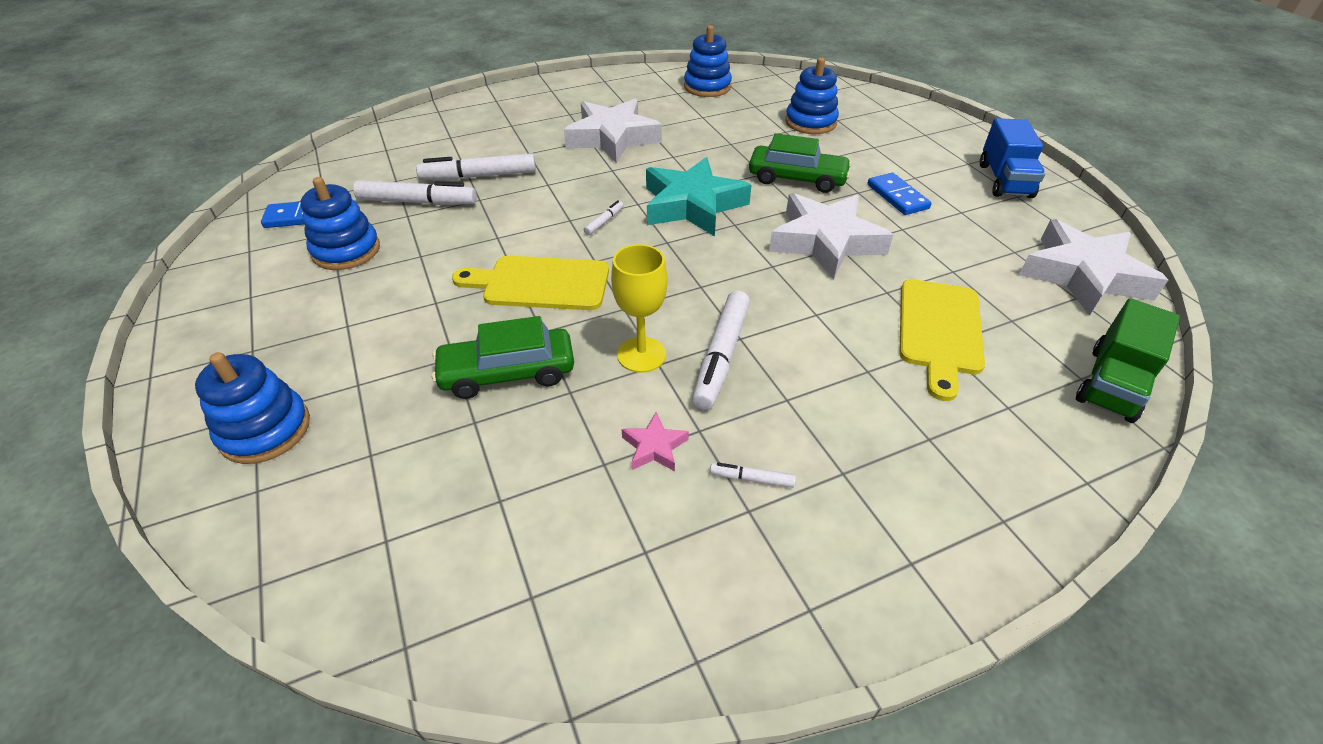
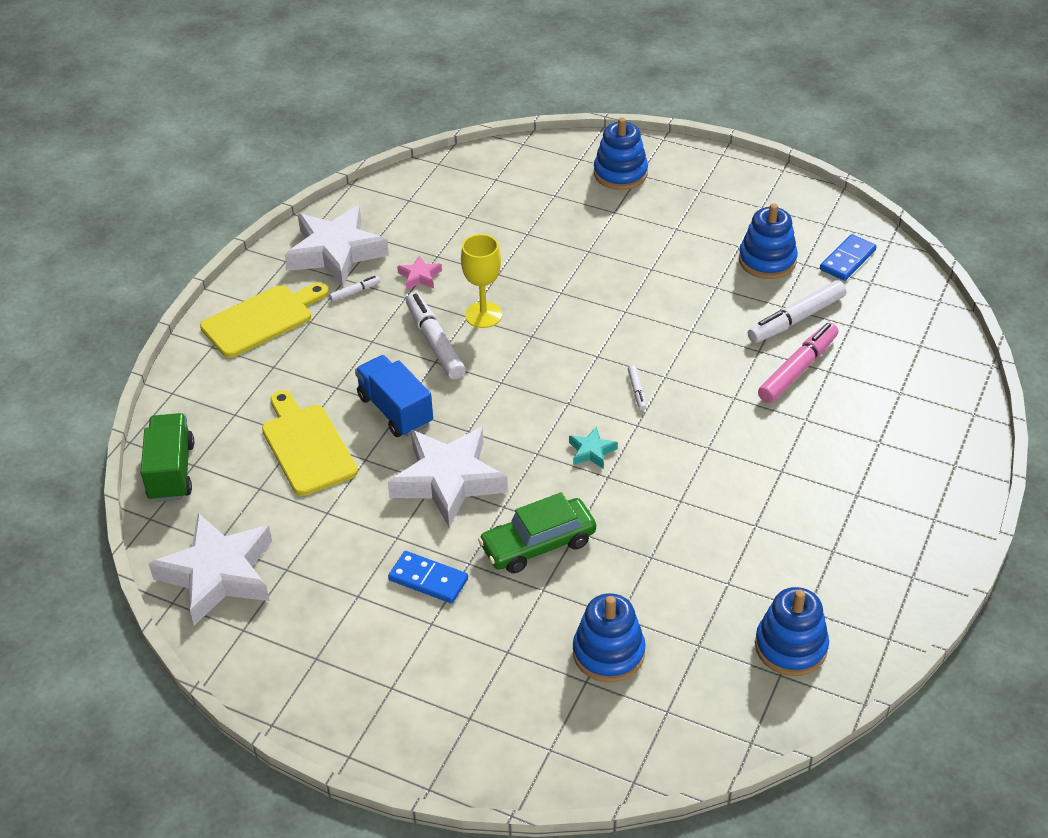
camera: 140 degrees right, 0 degrees up
white marker [416,153,536,180] -> pink marker [758,323,839,403]
green car [432,316,574,399] -> none
yellow cutting board [452,256,609,310] -> yellow cutting board moved to [200,283,328,358]
white star [564,99,662,163] -> white star moved to [285,205,389,287]
turquoise star [646,157,752,237] -> turquoise star [569,427,618,469], size x0.43
blue truck [980,118,1045,198] -> blue truck moved to [355,355,433,437]

